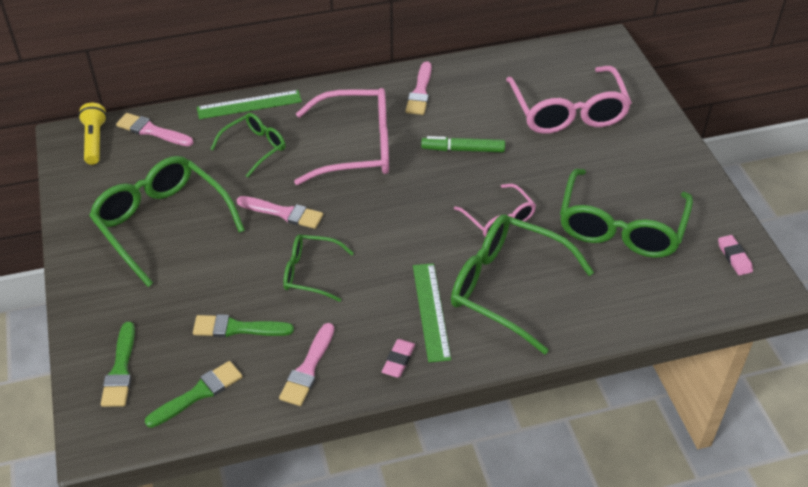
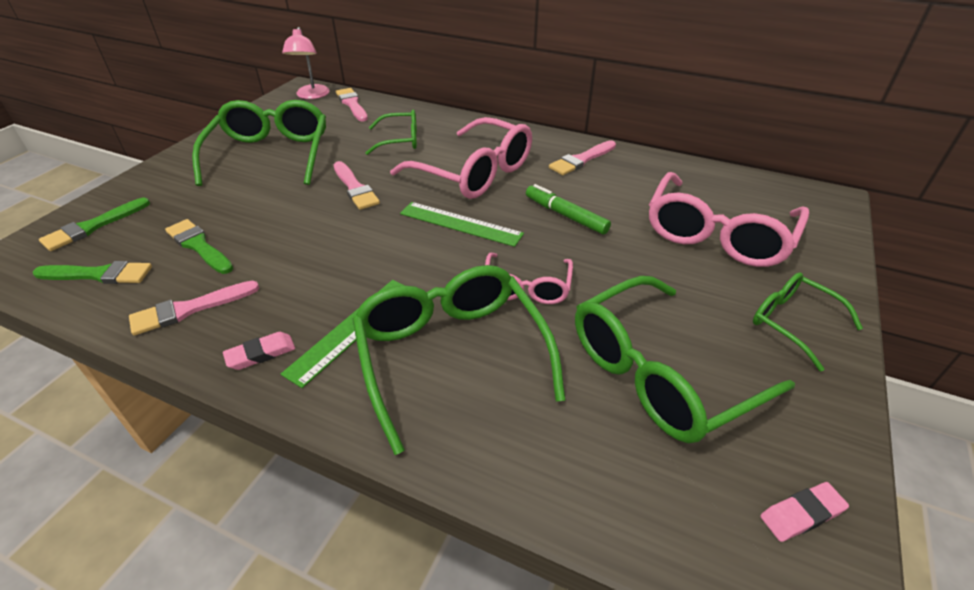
camera: 40 degrees right, 5 degrees down
yellow flashlight [78,103,107,165] -> pink lamp [282,27,330,99]
green ruler [197,90,302,119] -> green ruler moved to [400,202,524,247]
green glasses [283,234,354,302] -> green glasses moved to [753,272,863,371]
pink eraser [718,235,753,276] -> pink eraser turned 45 degrees clockwise [760,482,849,542]

